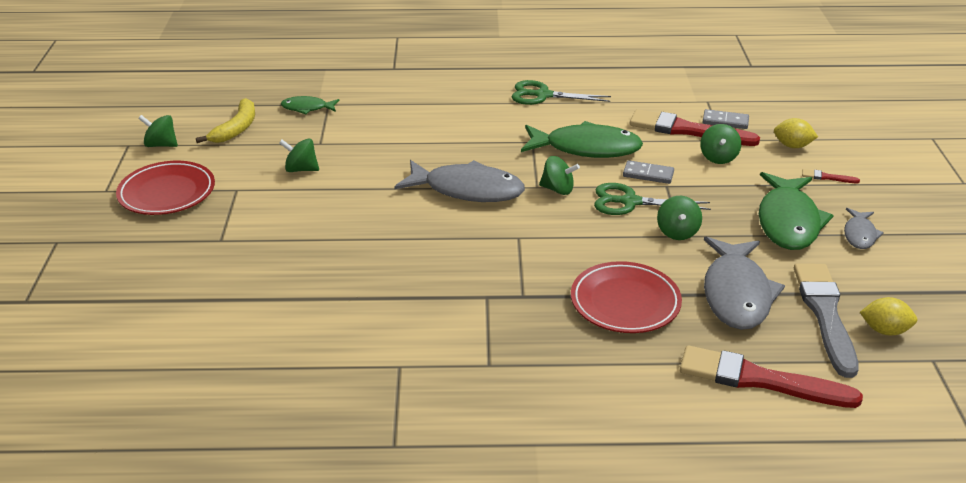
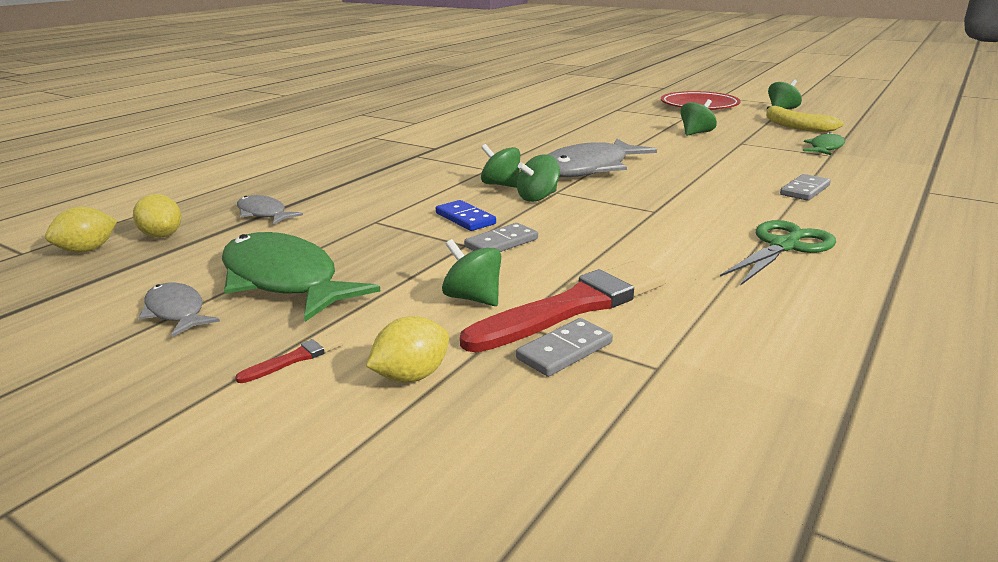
camera: 125 degrees right, 10 degrees down
green fish [521,121,643,158] -> none
red plate [571,261,682,333] -> none
green scissors [594,183,711,215] -> blue domino [436,200,496,231]
green spinning top [657,196,702,240] -> green spinning top moved to [481,144,520,188]
red brush [680,345,863,408] -> none
grey fish [704,237,785,330] -> grey fish [237,195,303,224], size x0.51
grey brush [794,263,859,378] -> yellow lemon [133,194,181,238]
none -> grey domino [780,174,831,201]

